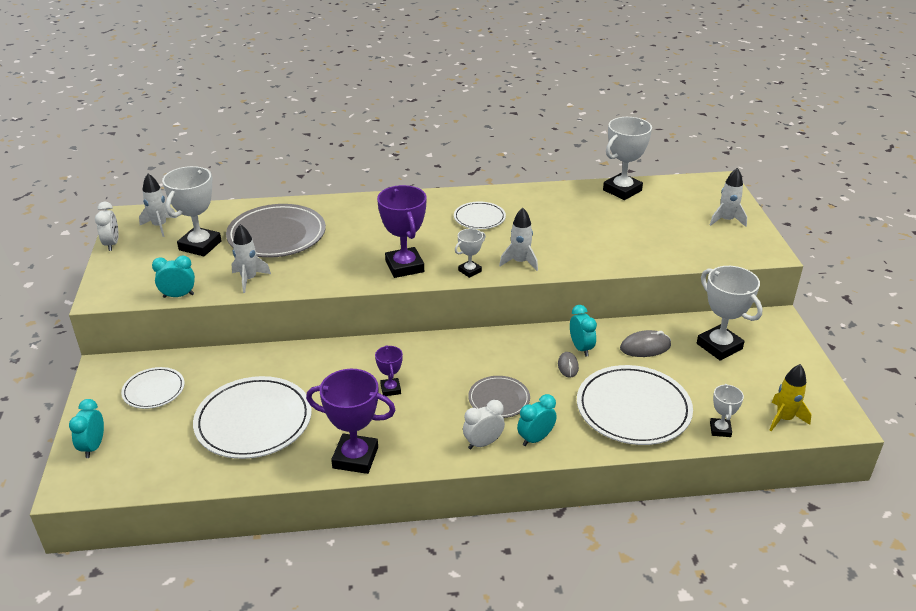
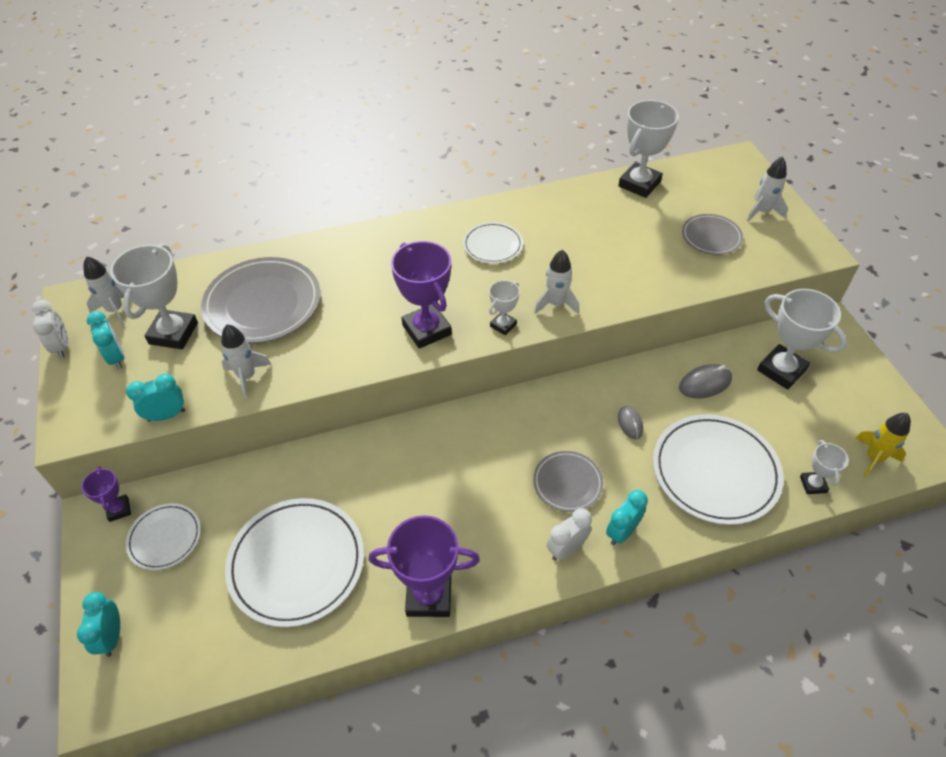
camera: 10 degrees left, 15 degrees up
purple trophy [375,345,403,396] -> purple trophy moved to [81,467,131,522]
turquoise clock [570,305,597,357] -> turquoise clock moved to [87,311,124,369]
none -> grey plate [682,214,743,255]

